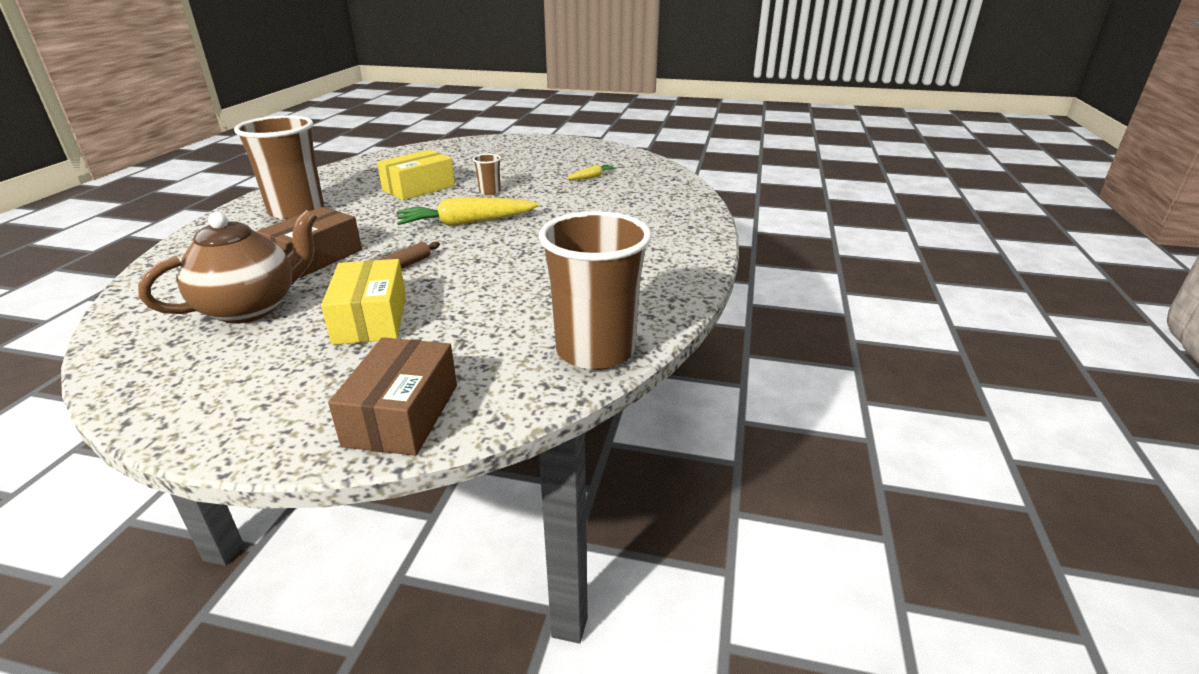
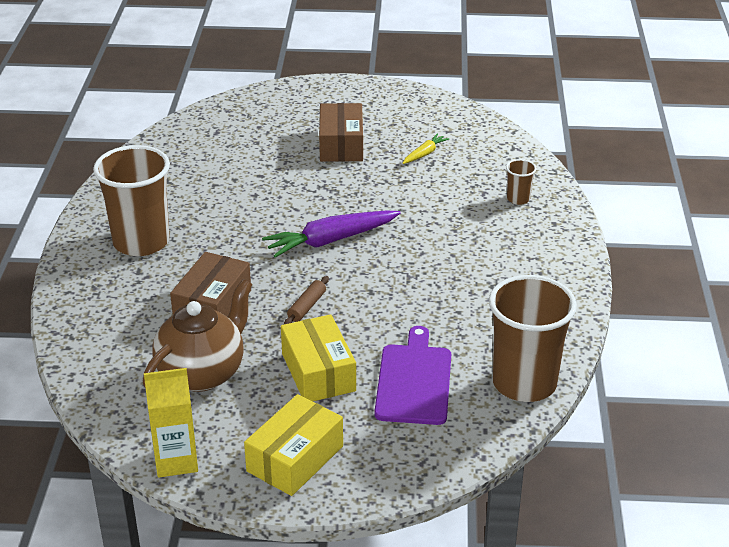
camera: 10 degrees left, 5 degrees up
brown box [328,337,457,456] -> brown box moved to [319,103,363,162]
yellow box [377,149,455,200] -> yellow box moved to [244,394,343,496]
yellow carrot [397,197,540,226] -> purple carrot [262,211,400,258]
brown cup [473,154,501,195] -> brown cup moved to [506,159,536,205]
none -> yellow carton [144,368,198,478]
none -> purple cutting board [374,326,451,425]

